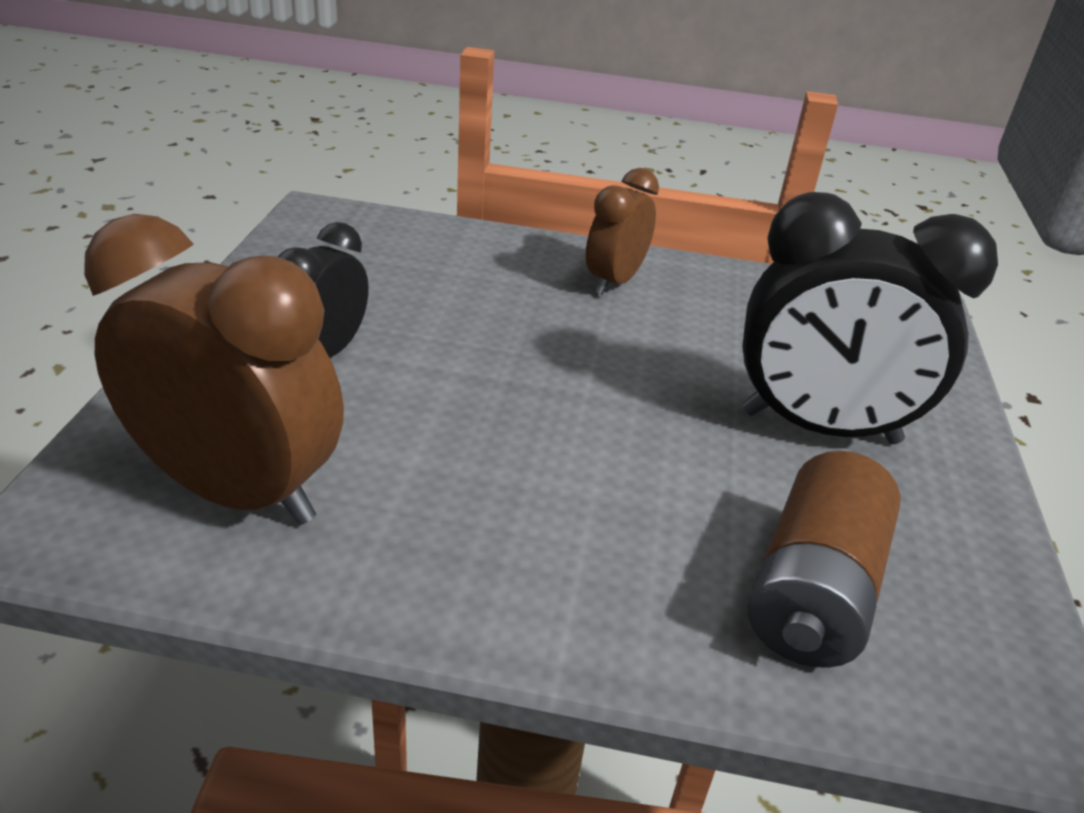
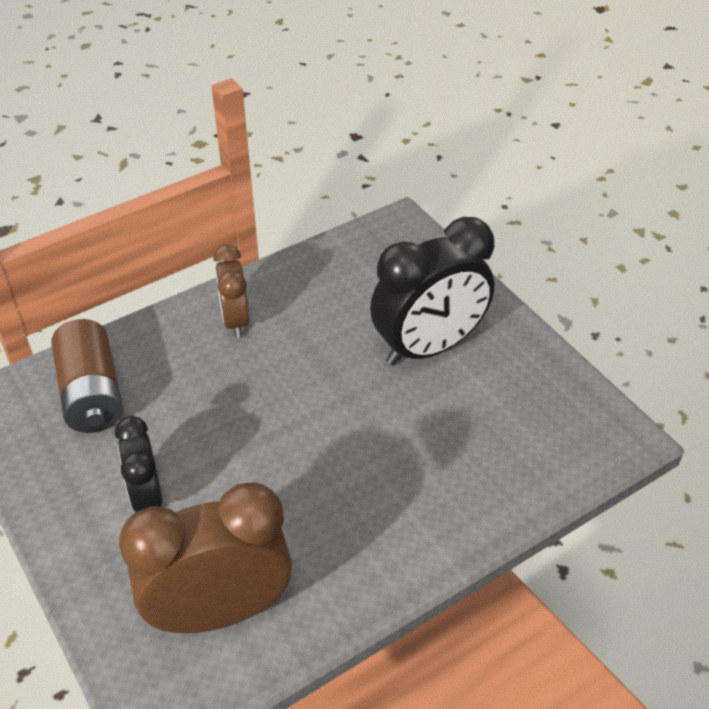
camera: 40 degrees left, 10 degrees up
brown battery [747,451,901,668] -> brown battery moved to [51,319,123,433]

